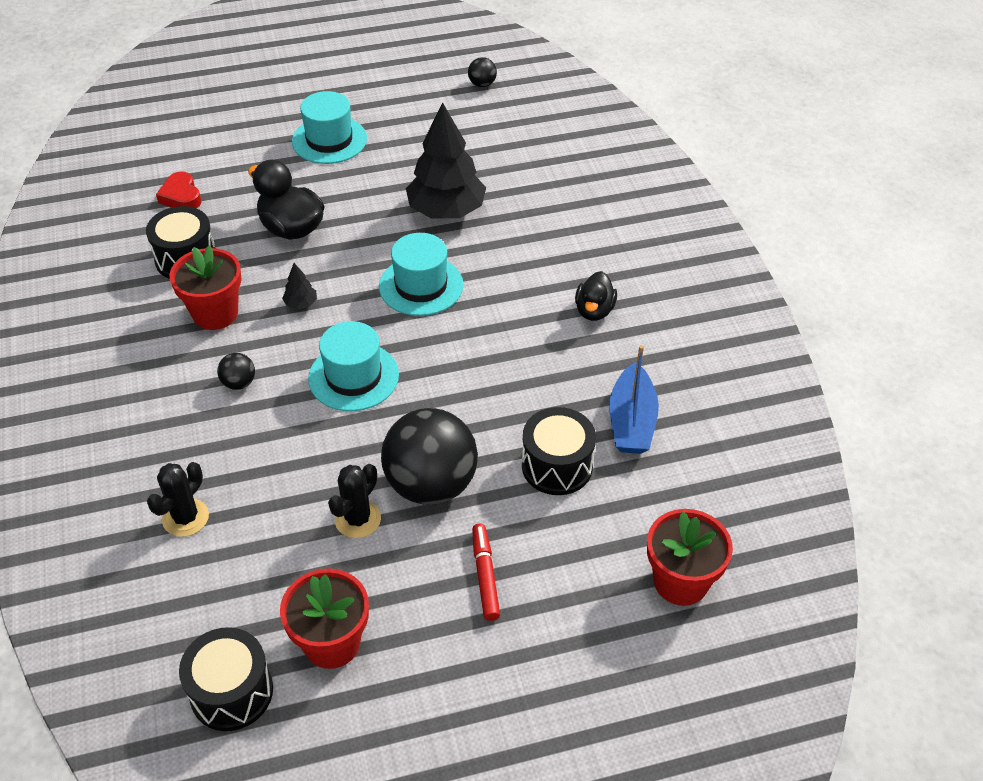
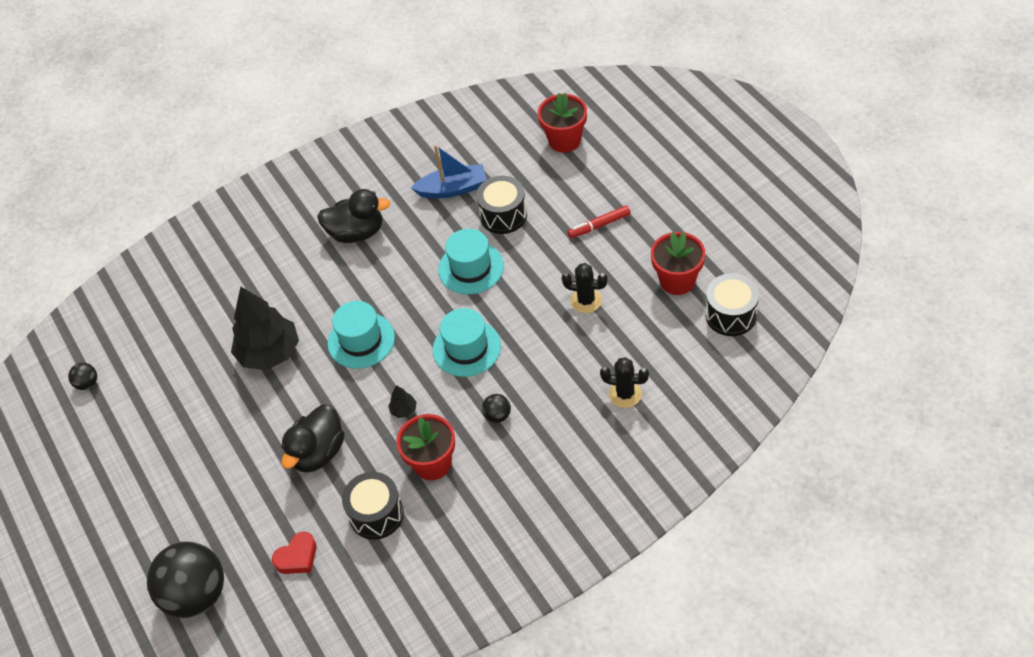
camera: 100 degrees left, 5 degrees up
turquoise hat [292,91,367,164] -> turquoise hat moved to [438,229,504,294]
black ball [381,408,478,505] -> black ball moved to [147,541,224,618]
black duck [575,271,617,321] -> black duck [317,189,390,243], size x1.56

